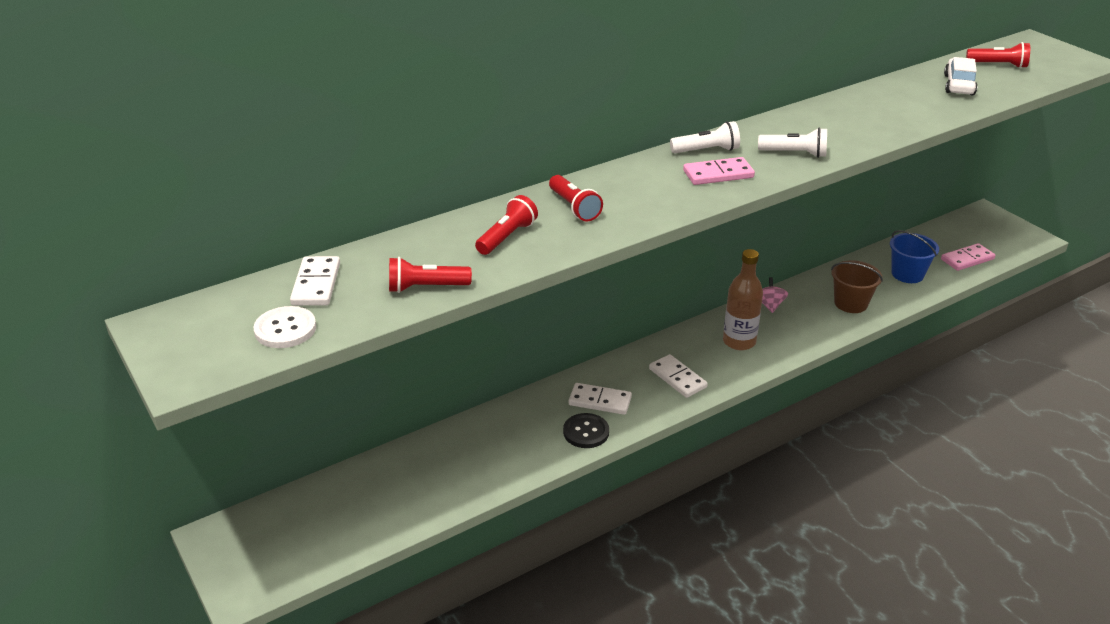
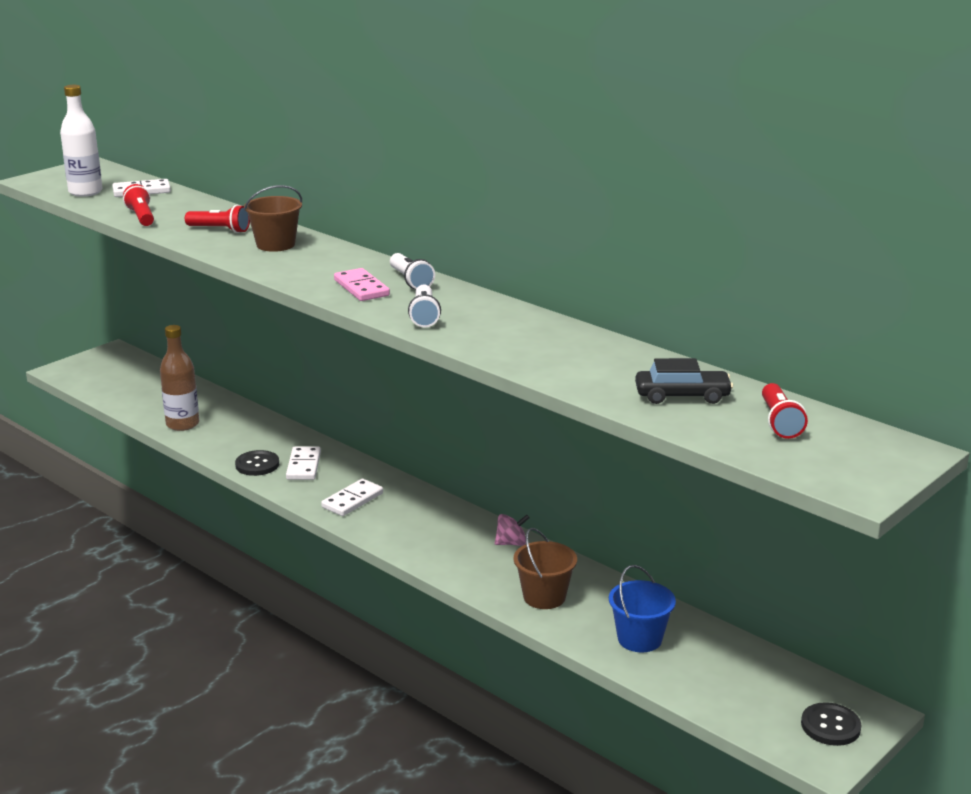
camera: 75 degrees right, 10 degrees down
white button [253,306,316,348] -> white bottle [60,85,103,197]
red flashlight [549,175,603,222] -> brown bucket [244,185,302,252]
brown bottle [723,249,763,350] -> brown bottle moved to [160,325,199,431]
pink domino [941,243,995,271] -> none
white car [944,57,978,95] -> black car [635,358,733,404]
none -> black button [801,702,862,746]

